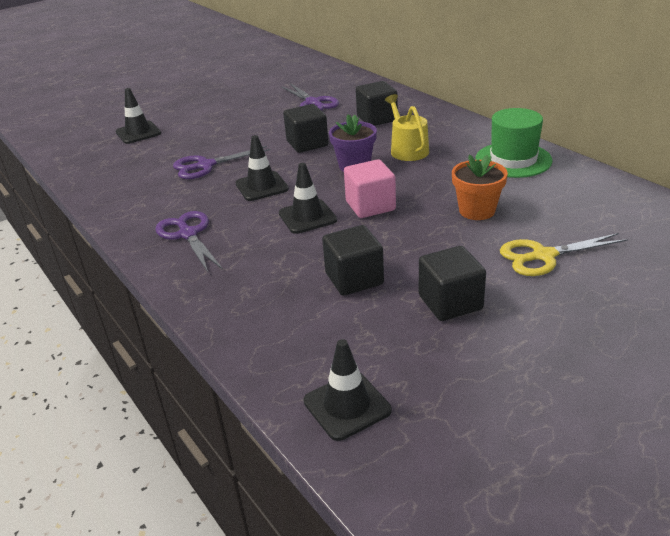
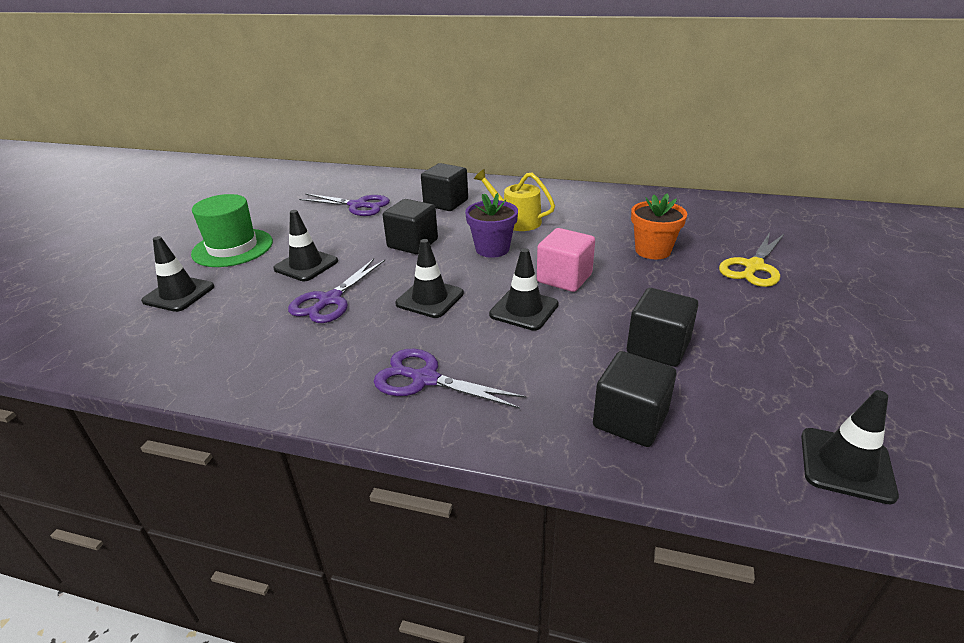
camera: 40 degrees left, 0 degrees up
black cube [419,246,486,321] -> black cube moved to [593,351,676,447]
green hat [475,108,553,178] -> green hat moved to [191,194,273,267]
none -> black traffic cone [273,210,338,281]

